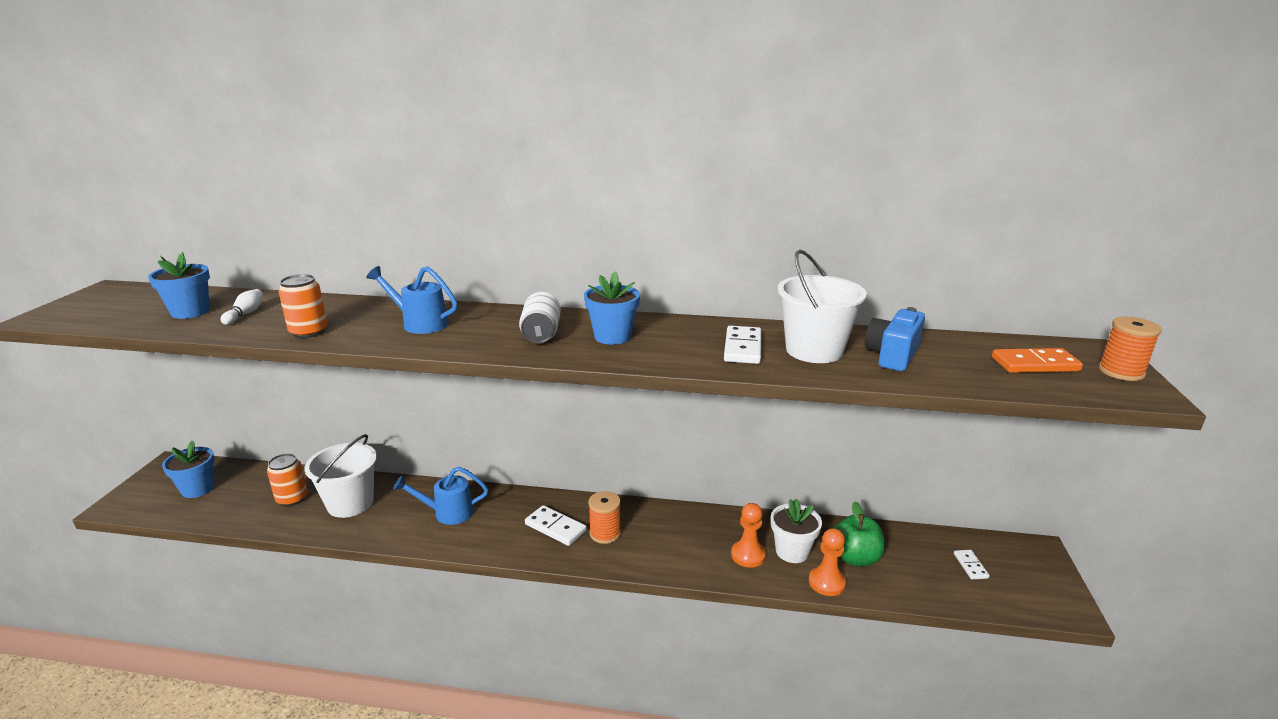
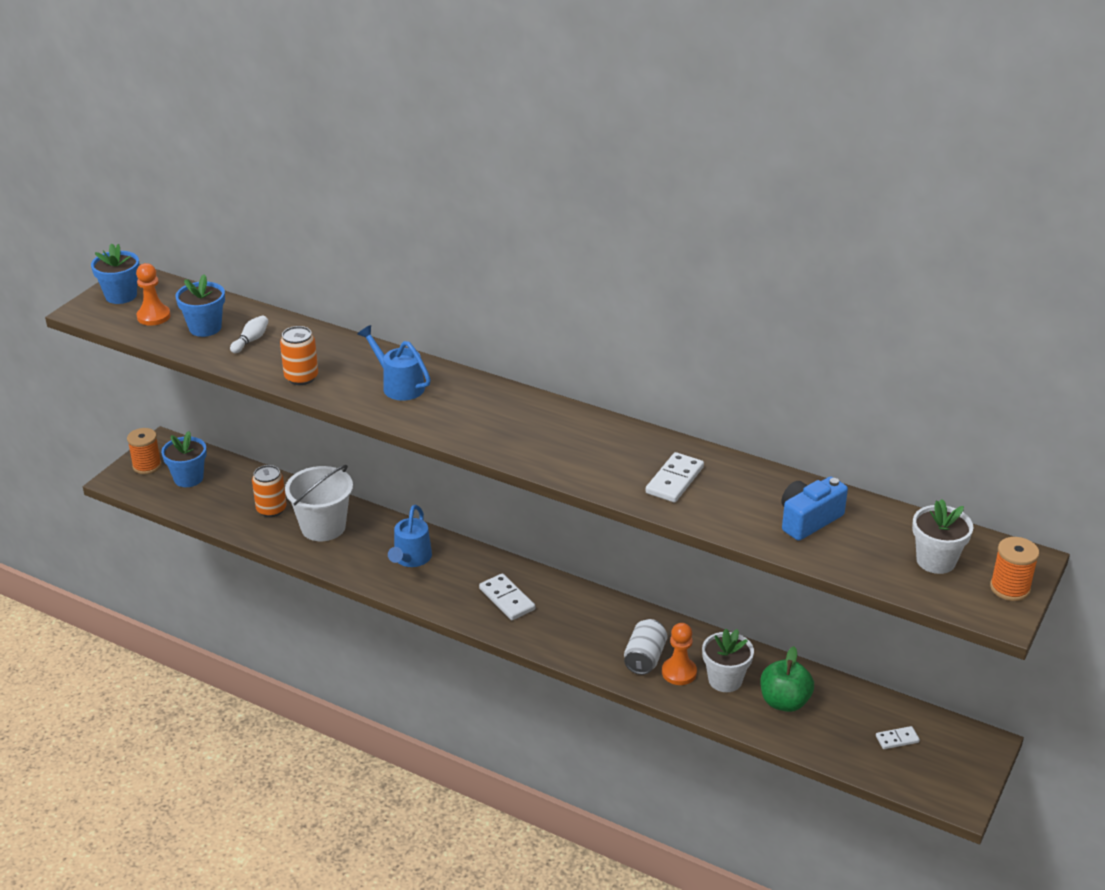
camera: 20 degrees right, 10 degrees up
blue watering can [393,467,488,525] -> blue watering can turned 90 degrees counterclockwise [388,505,432,567]
white can [519,292,561,344] -> white can moved to [624,619,668,675]
blue flower pot [584,271,640,345] -> blue flower pot moved to [91,243,139,304]
orange spool [588,491,621,544] -> orange spool moved to [127,428,162,474]
white bucket [778,250,867,363] -> none
orange pawn [809,528,846,596] -> orange pawn moved to [136,263,171,326]
white domino [954,550,990,579] -> white domino turned 60 degrees clockwise [876,726,920,749]
orange domino [992,348,1083,373] -> white flower pot [912,499,973,574]

